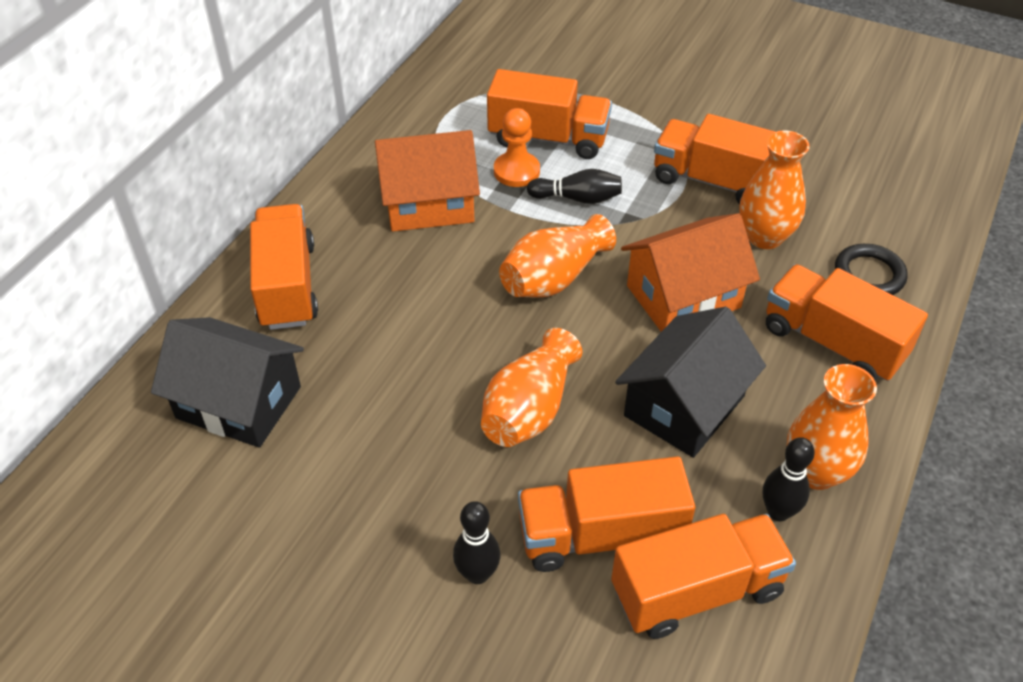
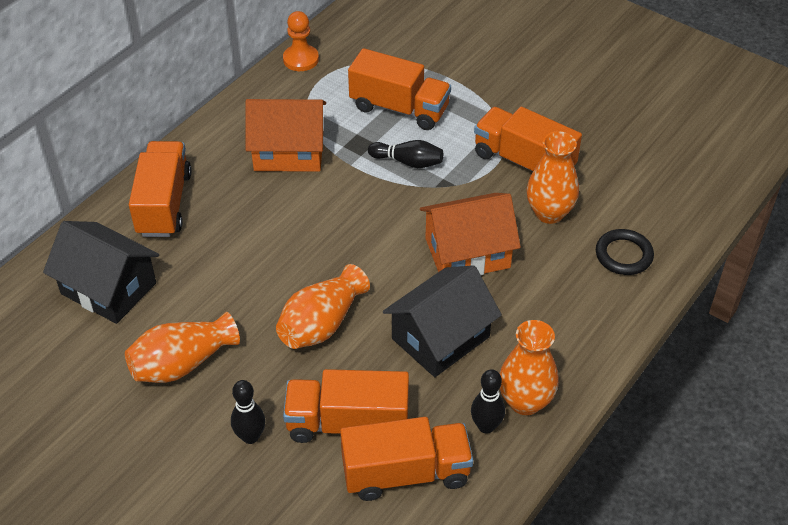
camera: 10 degrees right, 0 degrees up
orange pawn [494,108,540,187] -> orange pawn moved to [283,11,319,71]
orange vase [499,214,616,298] -> orange vase moved to [125,312,240,383]
orange truck [766,264,928,381] -> none

